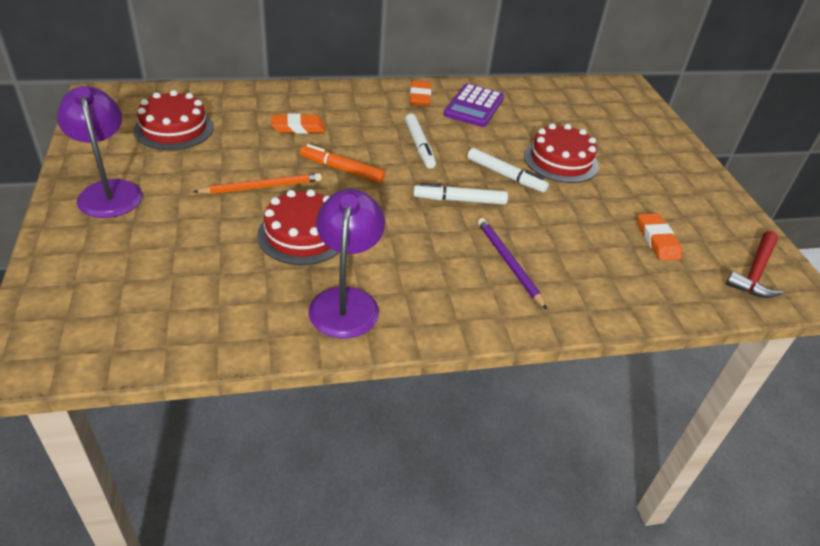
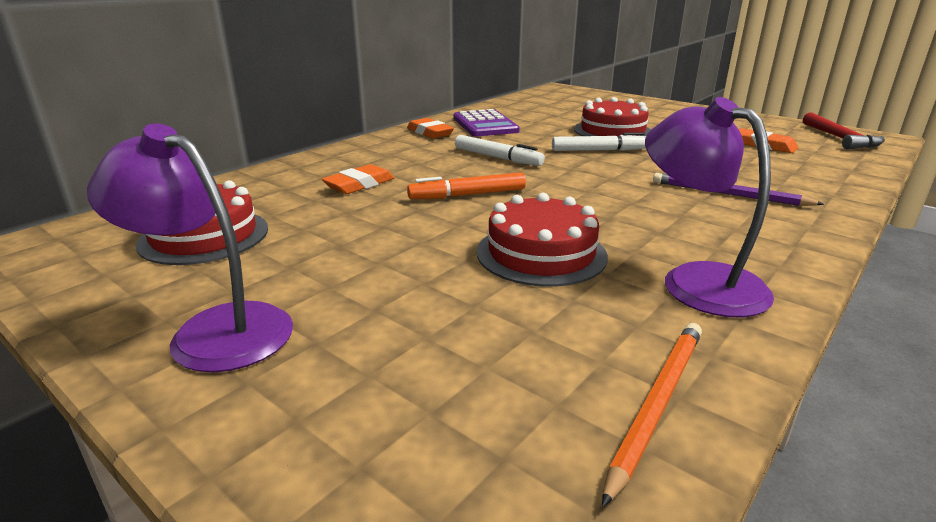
camera: 35 degrees left, 15 degrees down
orange pencil [193,173,322,194] -> orange pencil moved to [602,323,702,508]
white marker [413,183,508,205] -> none

